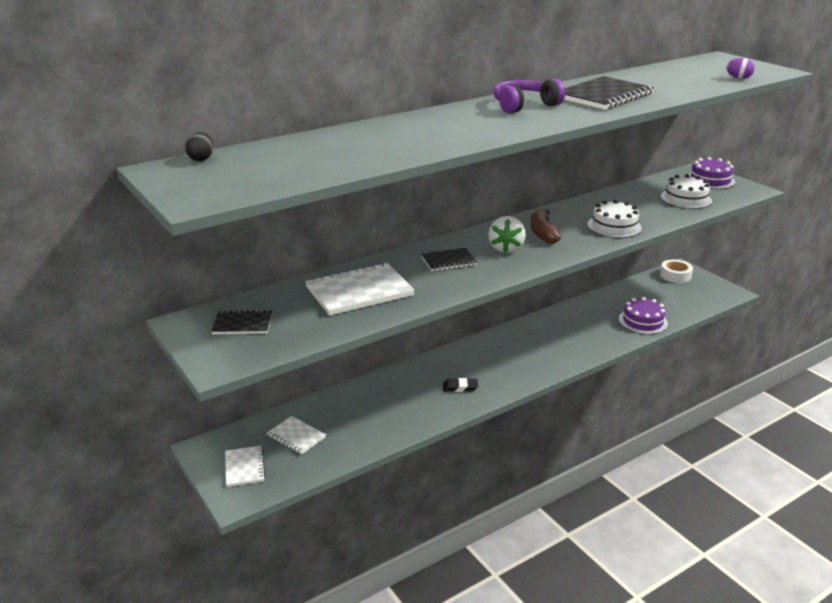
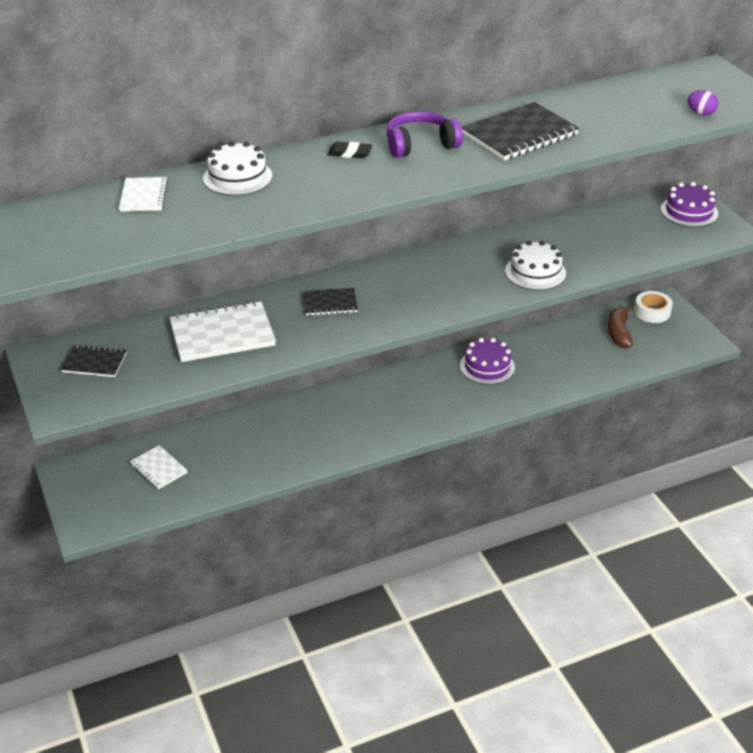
camera: 10 degrees right, 10 degrees up
black egg [185,132,214,161] -> none
white notebook [225,446,266,487] -> white notebook moved to [119,177,168,212]
black eraser [443,378,478,392] -> black eraser moved to [328,141,372,158]
white strawberry [488,216,526,253] -> none
brown banana [530,210,561,244] -> brown banana moved to [608,305,633,349]
purple cake [619,297,668,334] -> purple cake moved to [460,338,515,385]
white cake [661,174,712,209] -> white cake moved to [203,141,272,196]

